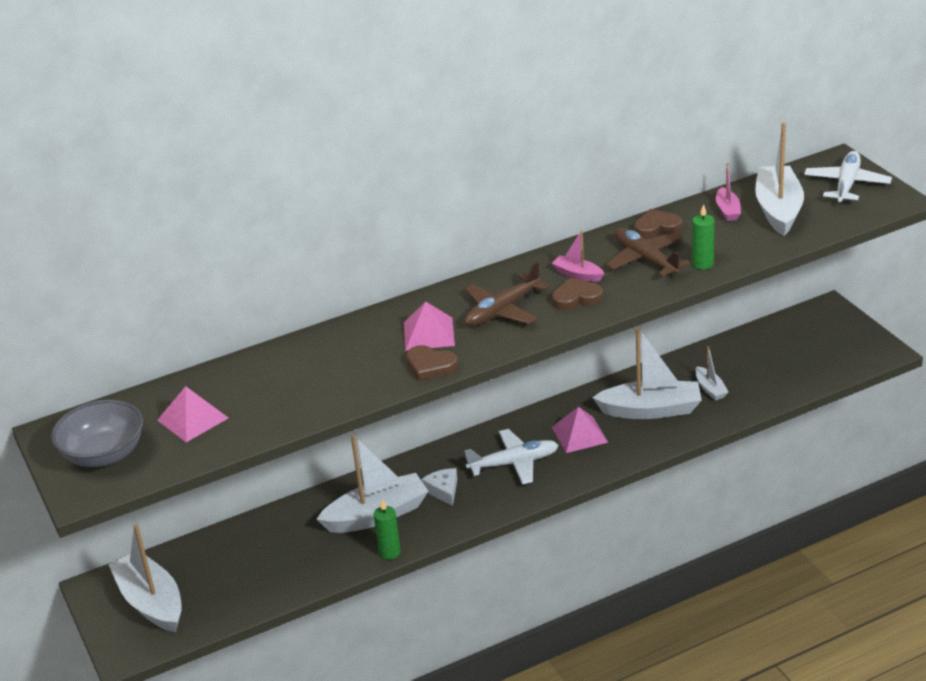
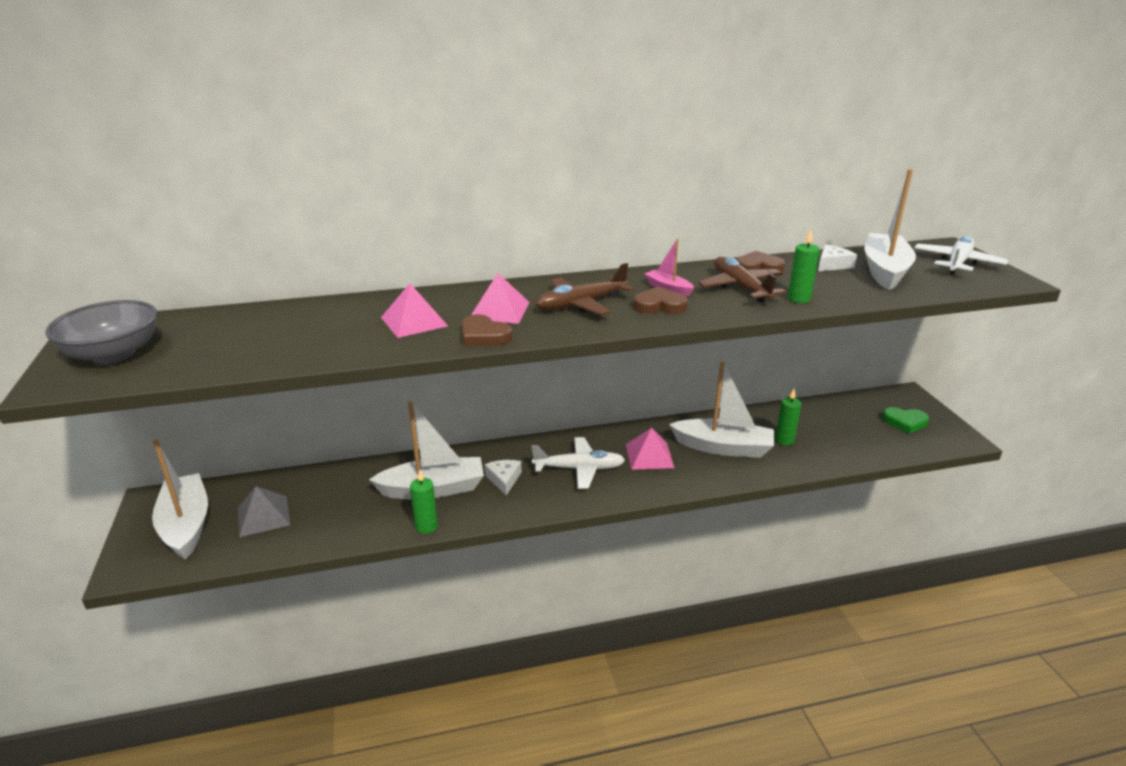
camera: 10 degrees right, 5 degrees down
pink pyramid [157,386,228,442] -> pink pyramid moved to [381,283,448,338]
white boat [695,346,728,401] -> green candle [775,389,802,446]
pink boat [716,163,741,221] -> white cheese [818,244,857,271]
none -> grey pyramid [238,486,290,537]
none -> green heart [882,407,929,434]

